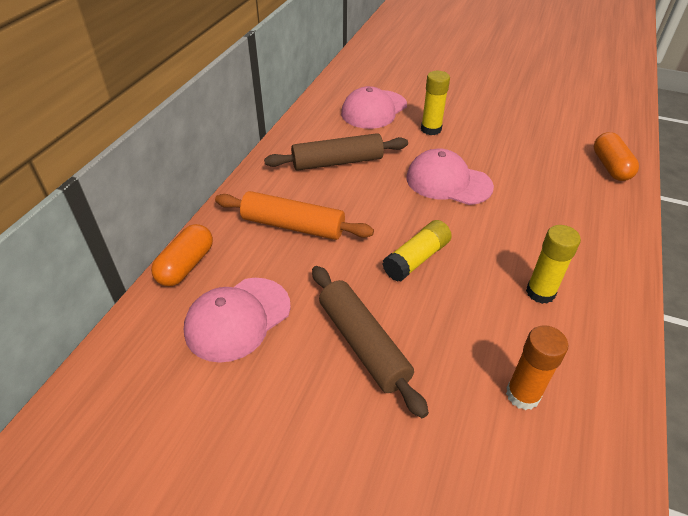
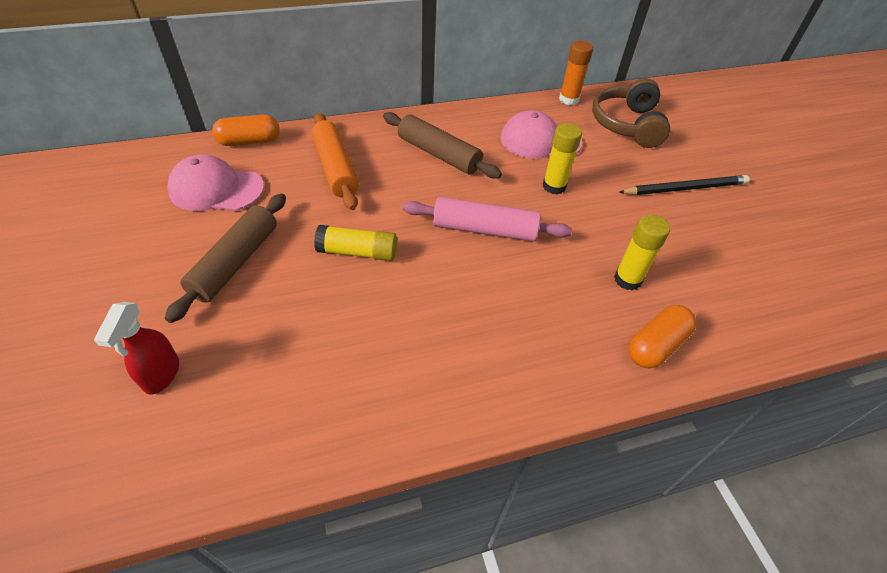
camera: 50 degrees right, 5 degrees up
pink cap [406,148,494,205] -> pink rolling pin [403,197,572,241]
orange glue stick [506,325,568,410] -> orange glue stick moved to [559,41,593,105]
yellow glue stick [526,225,581,304] -> yellow glue stick moved to [614,214,670,290]
none -> red spray bottle [94,302,179,395]
none -> brown headphones [592,78,670,148]
none -> black pencil [619,175,750,195]

